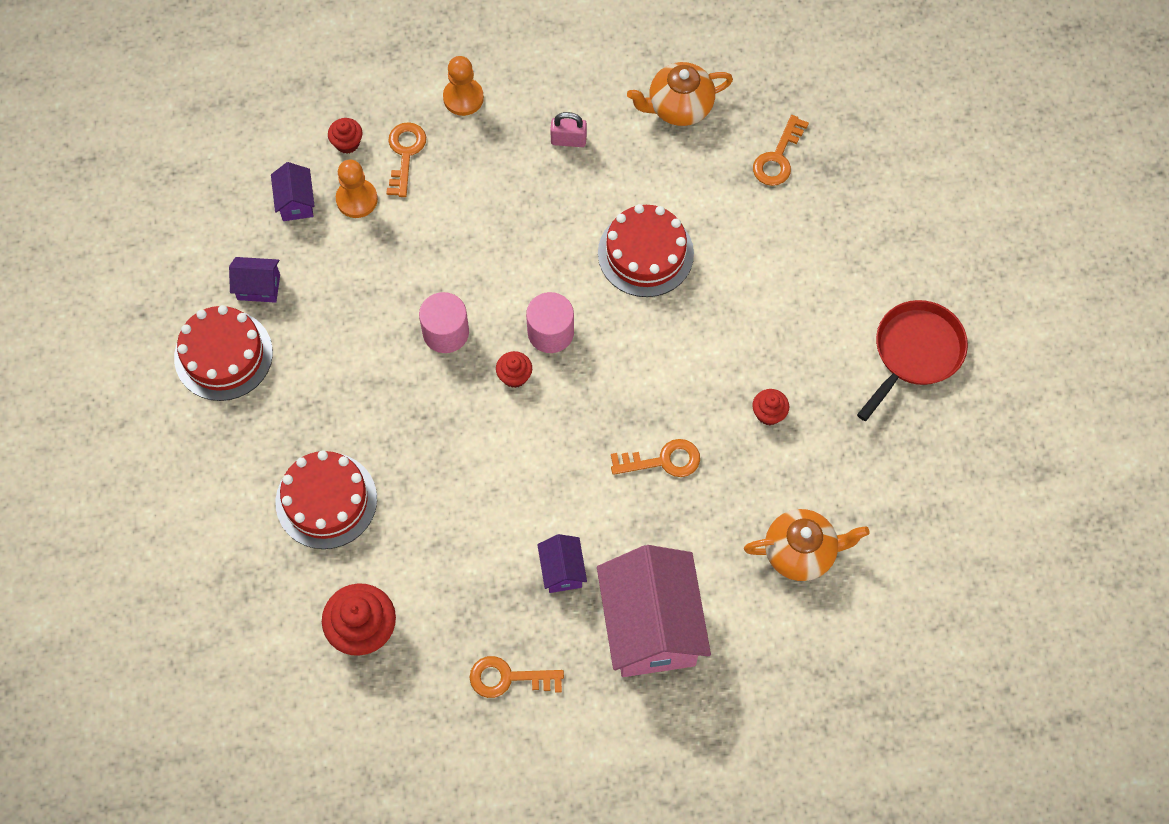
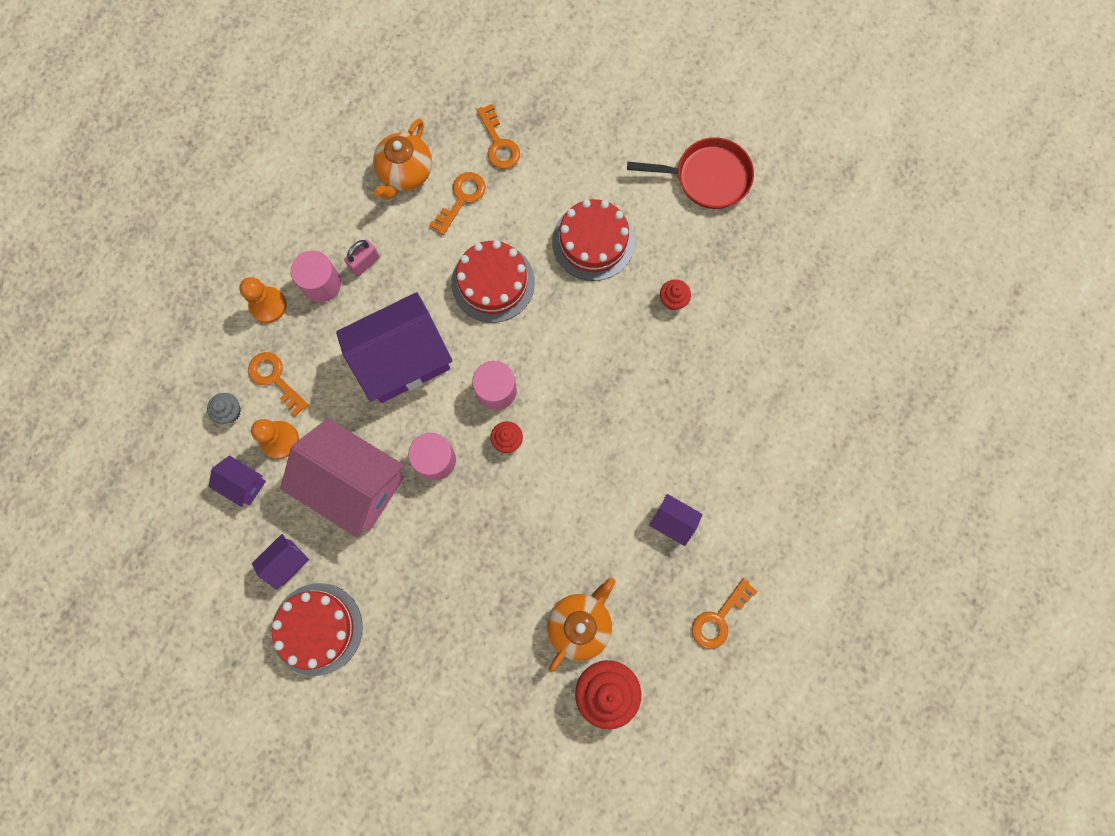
camera: 50 degrees left, 10 degrees up
red cake [275,450,377,549] -> red cake moved to [552,199,635,281]
red cupcake [328,118,362,154] -> grey cupcake [207,393,241,424]
pink house [597,545,711,677] -> pink house moved to [280,418,404,537]
orange key [611,439,700,477] -> orange key moved to [429,172,486,235]
orange teapot [744,509,870,581] -> orange teapot moved to [547,577,615,672]
red pan [857,300,968,421] -> red pan turned 105 degrees clockwise [627,137,754,209]
none -> pink cylinder [291,250,341,302]
none -> purple house [336,292,452,403]

